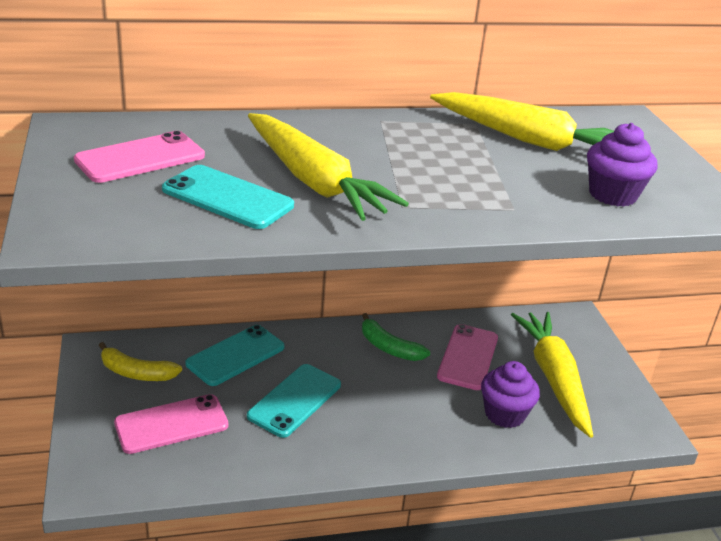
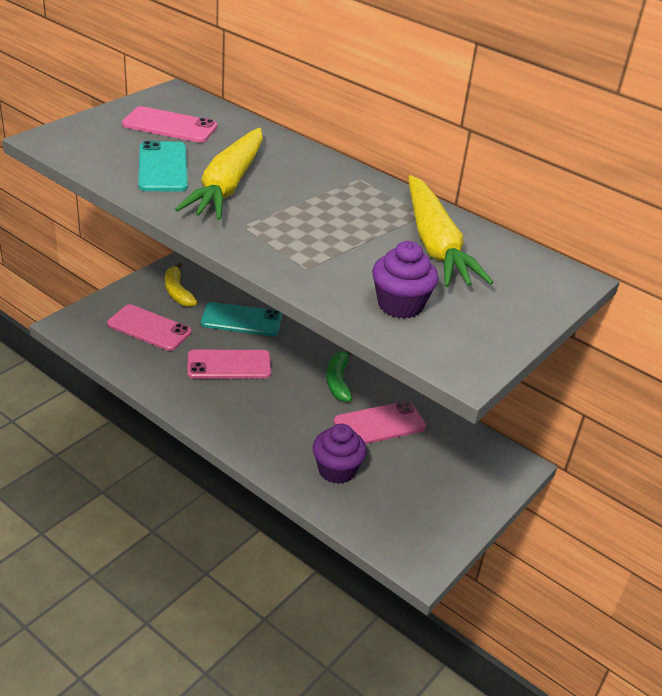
camera: 50 degrees right, 5 degrees up
turquoise phone [247,364,341,438] -> pink phone [187,350,271,379]
yellow carrot [511,312,593,438] -> none

